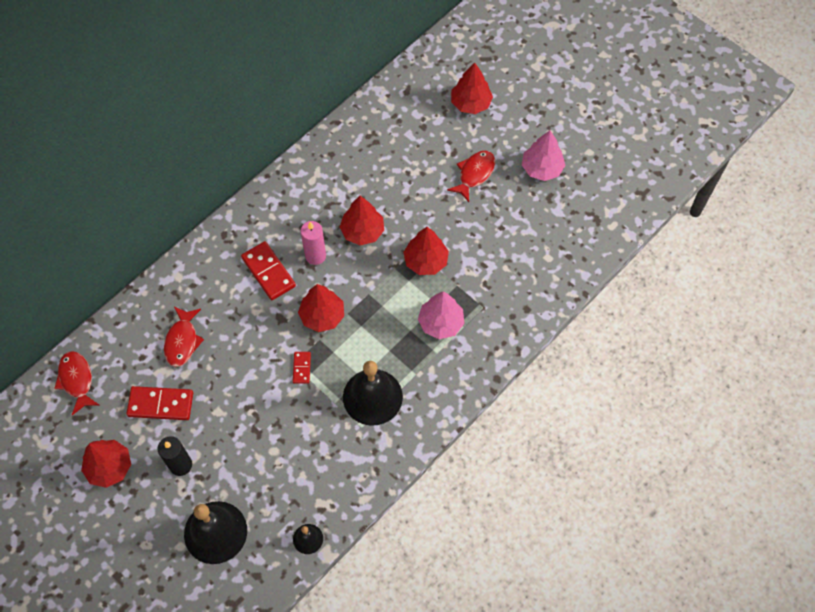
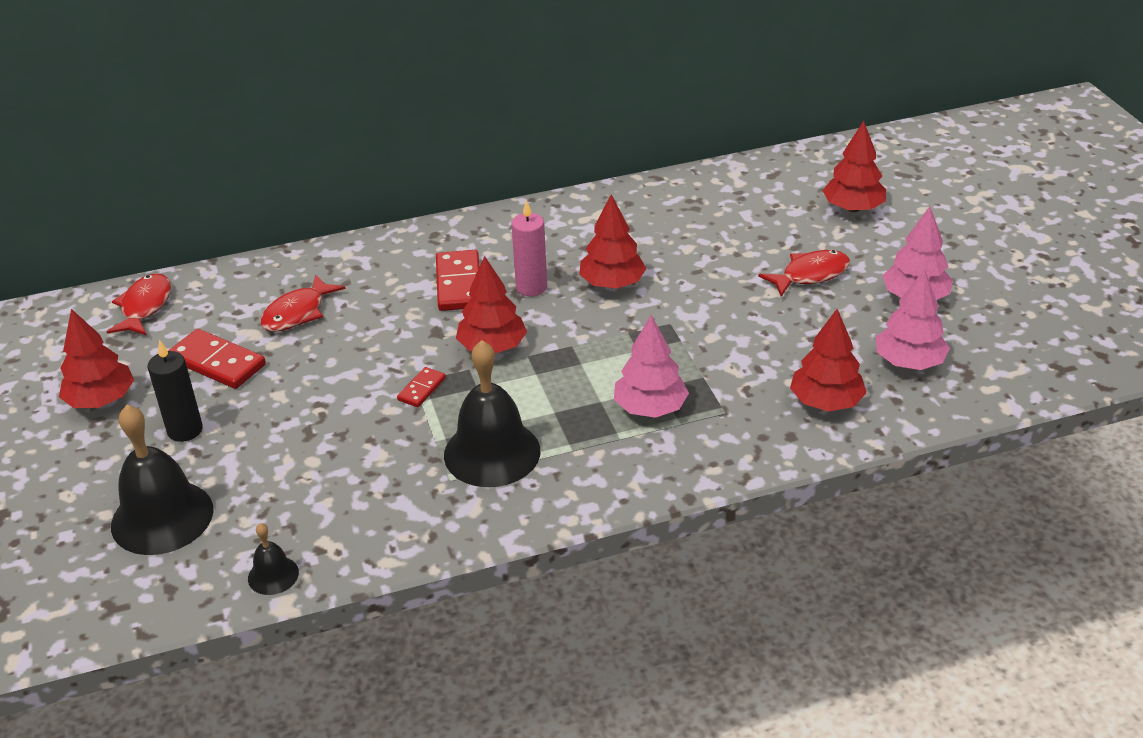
camera: 30 degrees right, 25 degrees down
red tree [403,227,449,275] -> red tree moved to [790,309,867,411]
none -> pink tree [876,269,950,370]

